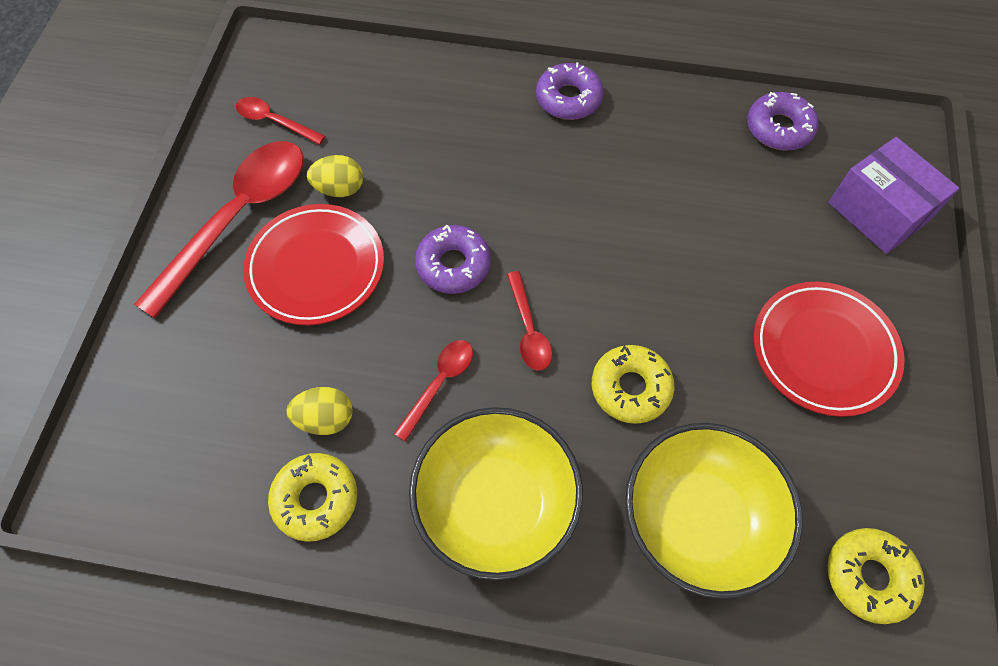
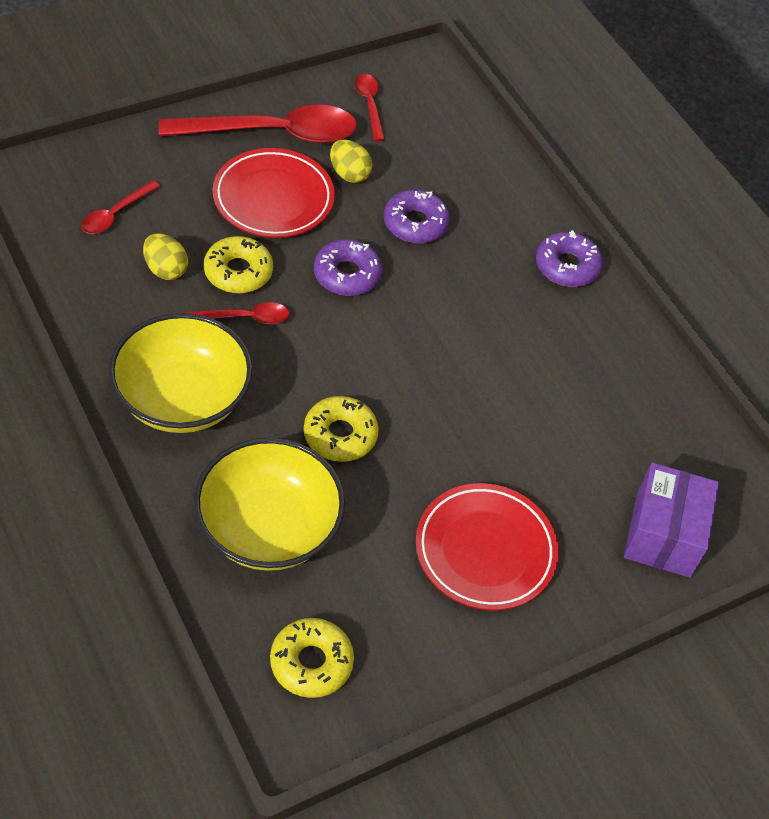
camera: 45 degrees right, 10 degrees down
yellow donut [268,453,357,542] -> yellow donut moved to [204,236,273,293]
red spoon [507,271,552,370] -> red spoon moved to [81,180,160,234]
purple donut [747,92,818,151] -> purple donut moved to [383,190,450,243]

